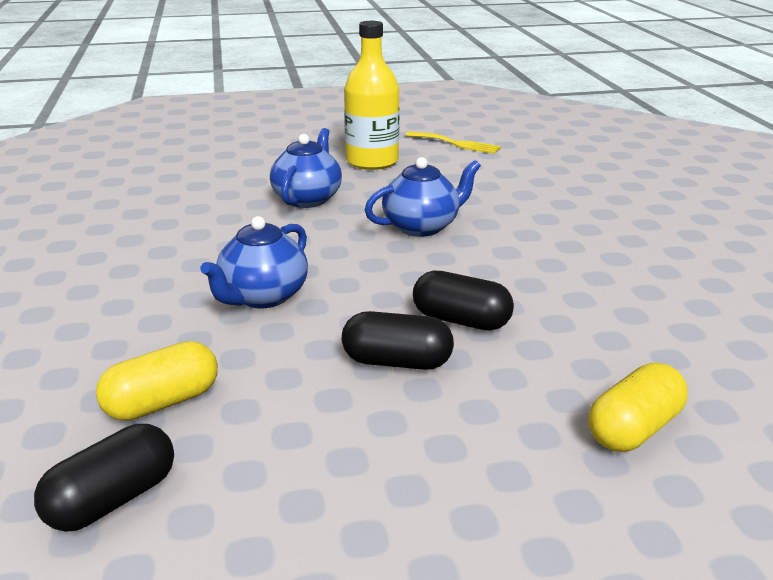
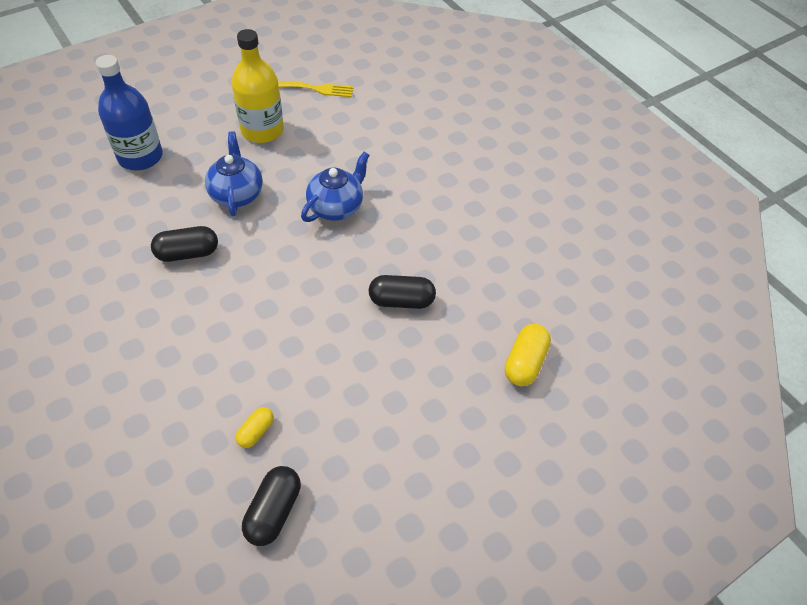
camera: 25 degrees left, 25 degrees up
yellow capsule [96,341,218,421] -> yellow capsule [235,407,274,448], size x0.61
blue teapot [200,216,308,308] -> none
black capsule [342,311,454,370] -> black capsule moved to [151,226,218,262]
none -> blue bottle [96,55,163,170]

